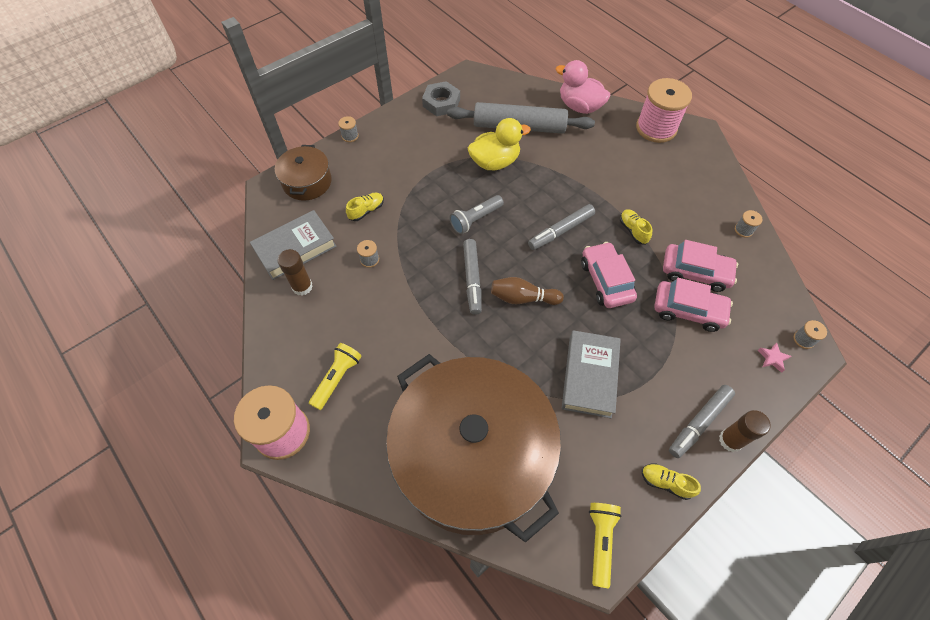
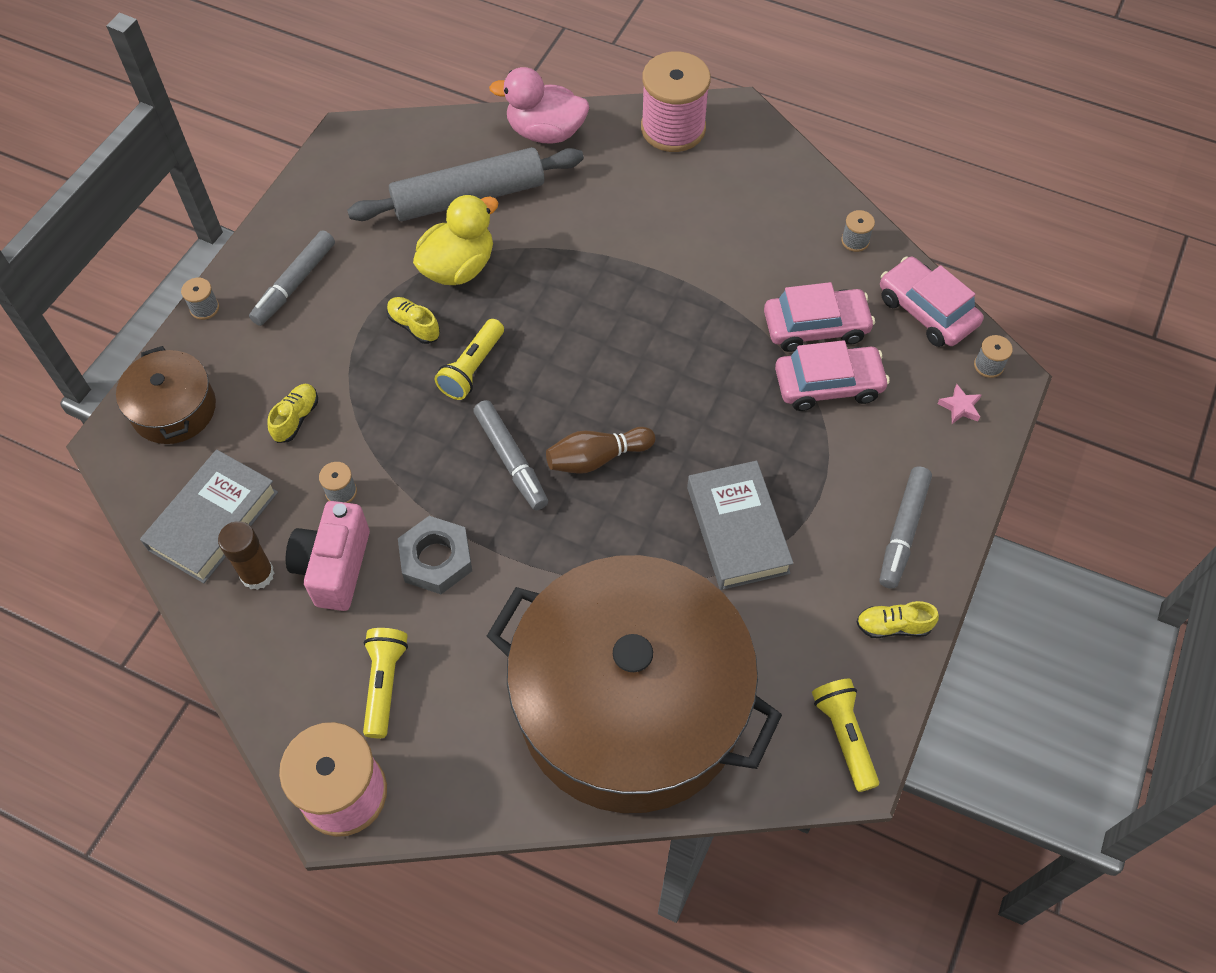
camera: 25 degrees left, 0 degrees up
grey nut [422,81,460,116] -> grey nut moved to [398,516,472,594]
grey flashlight [450,195,504,234] -> yellow flashlight [435,319,504,400]
grey marker [528,204,595,250] -> grey marker moved to [249,230,335,326]
pink car [581,242,637,308] -> pink car moved to [880,257,984,347]
yellow shoe [620,209,652,244] -> yellow shoe moved to [387,297,440,344]
brown glue stick [719,410,771,452] -> none
none -> pink camera [286,501,370,611]

